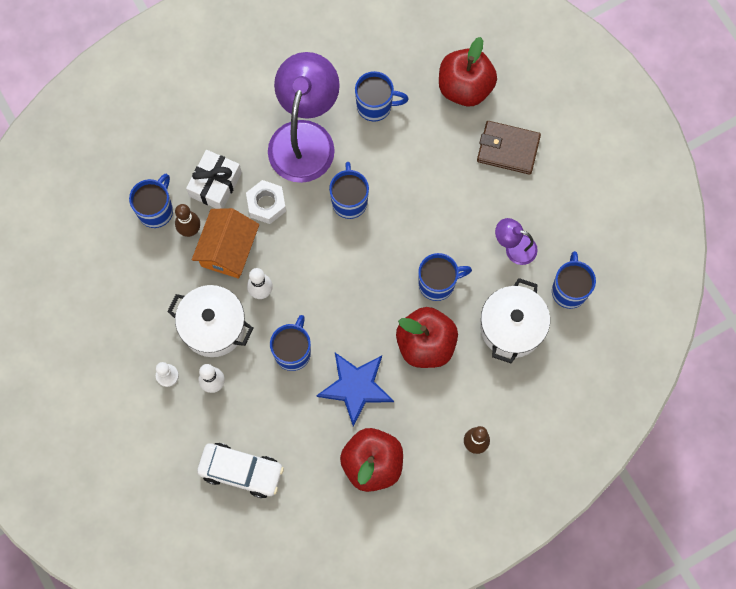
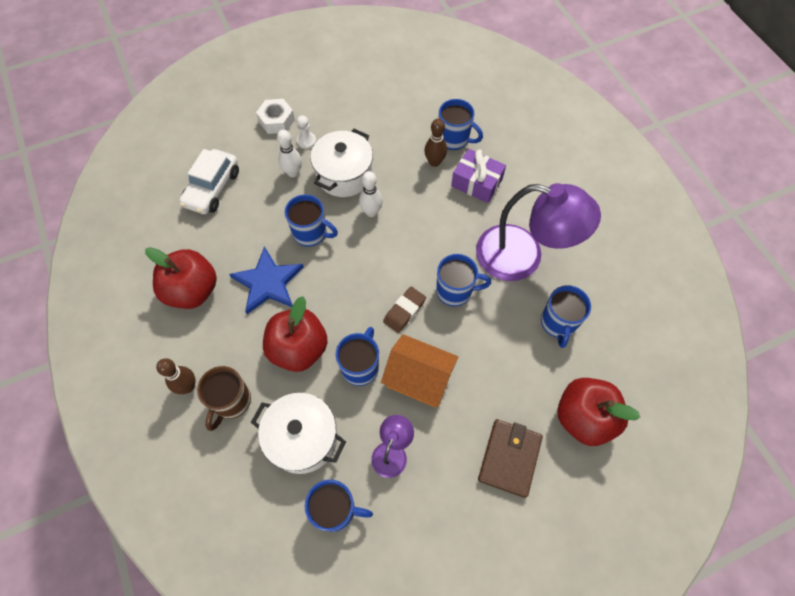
camera: 95 degrees right, 10 degrees down
white gift [186,150,242,209] -> purple gift [451,149,506,203]
orange house [192,208,259,278] -> orange house moved to [381,334,459,407]
white nut [246,180,286,224] -> white nut moved to [256,99,295,134]
blue mug [418,253,472,301] -> blue mug turned 150 degrees counterclockwise [335,327,379,386]
none -> brown mug [197,366,251,431]
none -> brown eraser [383,287,426,333]

